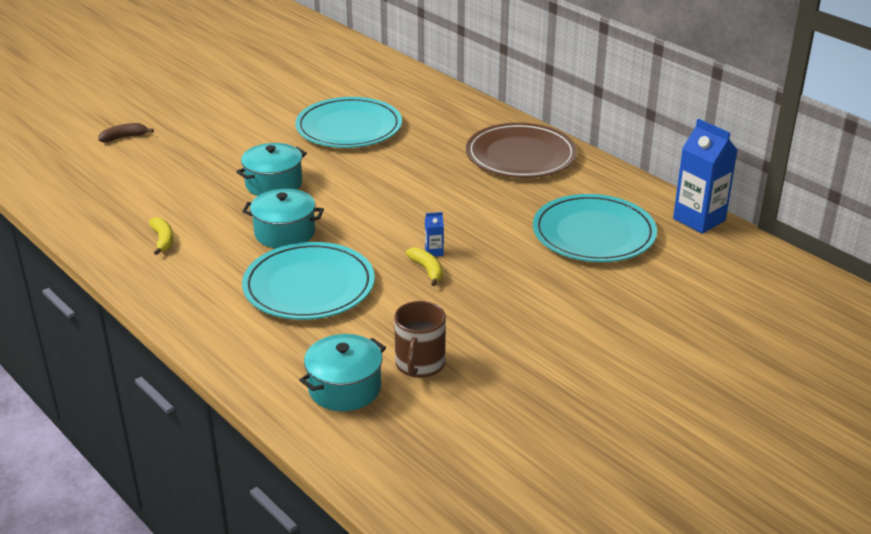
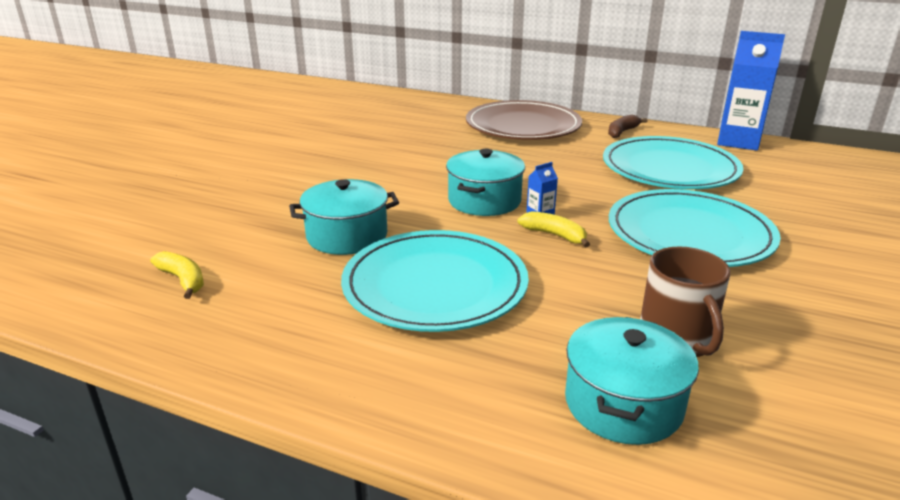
camera: 25 degrees left, 5 degrees down
brown banana [99,123,154,142] -> brown banana moved to [608,115,647,138]
turquoise pot [236,143,307,196] -> turquoise pot moved to [446,149,525,216]
turquoise plate [295,97,402,148] -> turquoise plate moved to [609,189,781,267]

